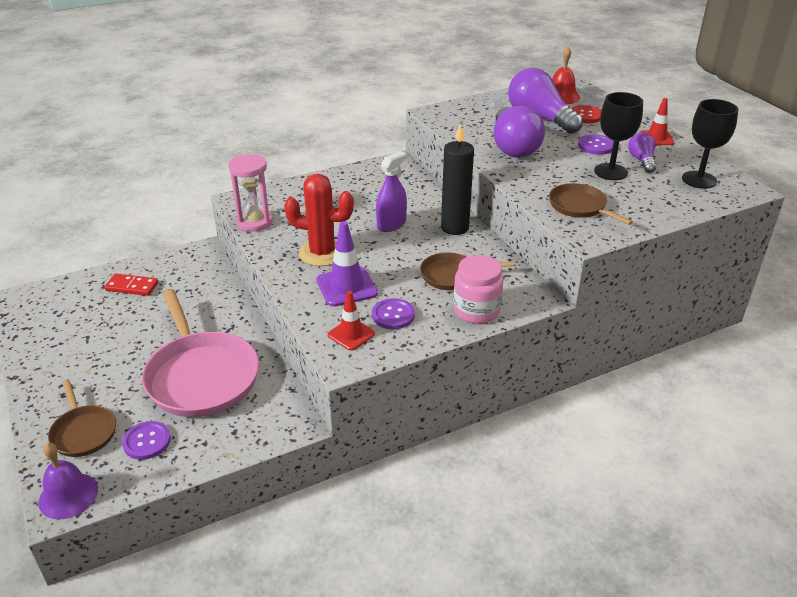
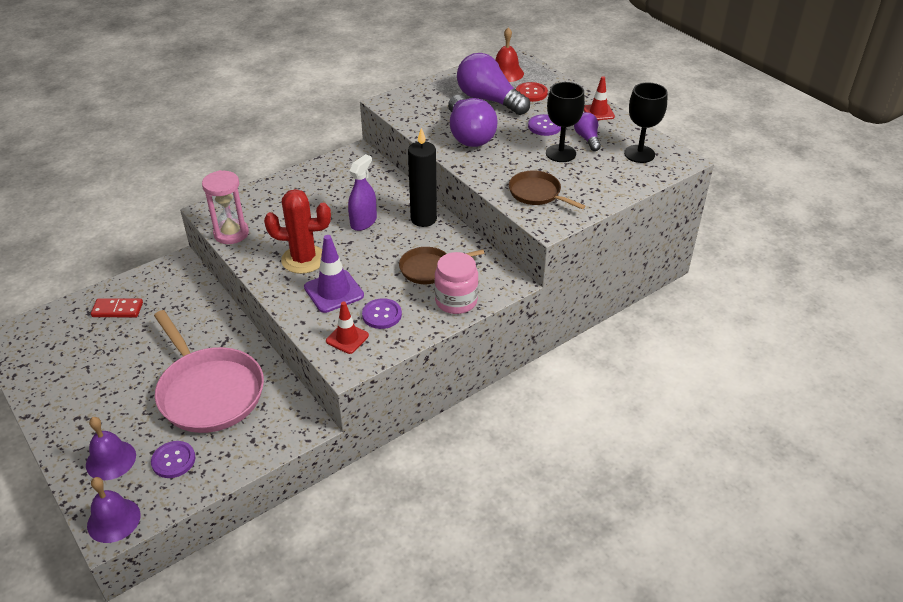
camera: 10 degrees left, 5 degrees up
brown pan [48,379,116,457] -> purple bell [86,417,136,480]

